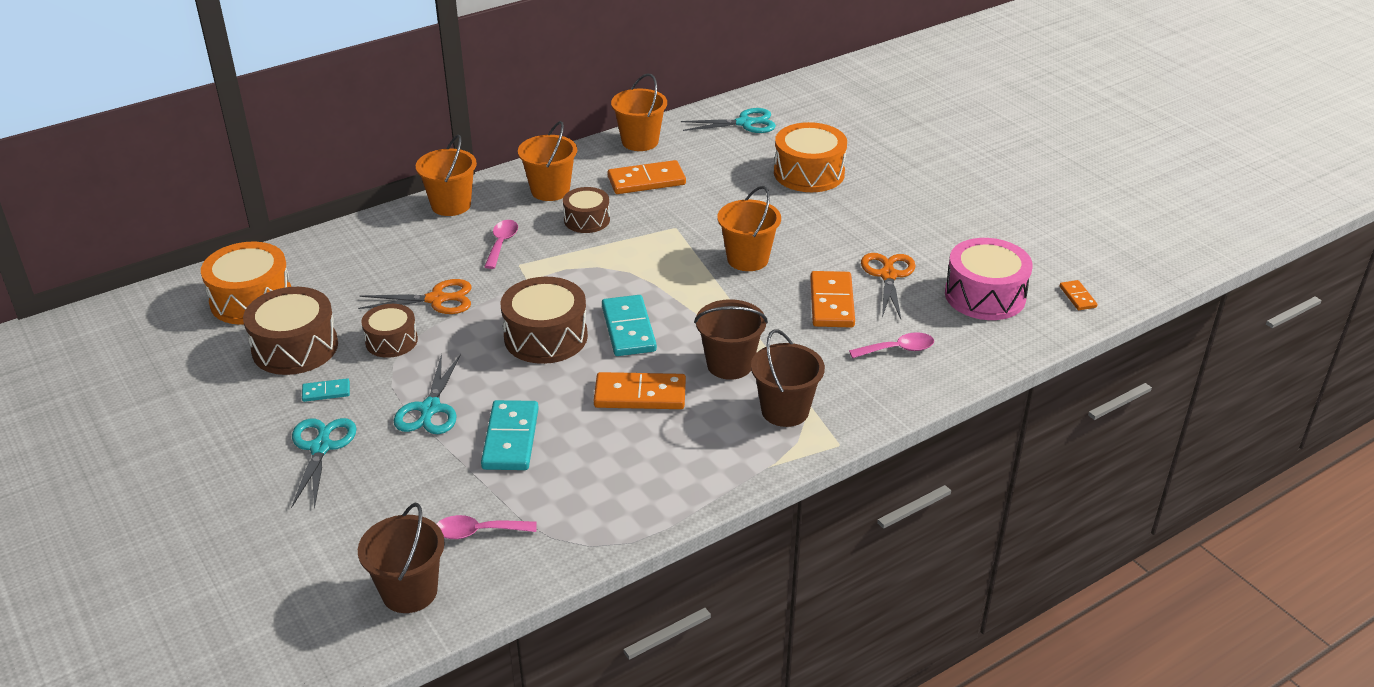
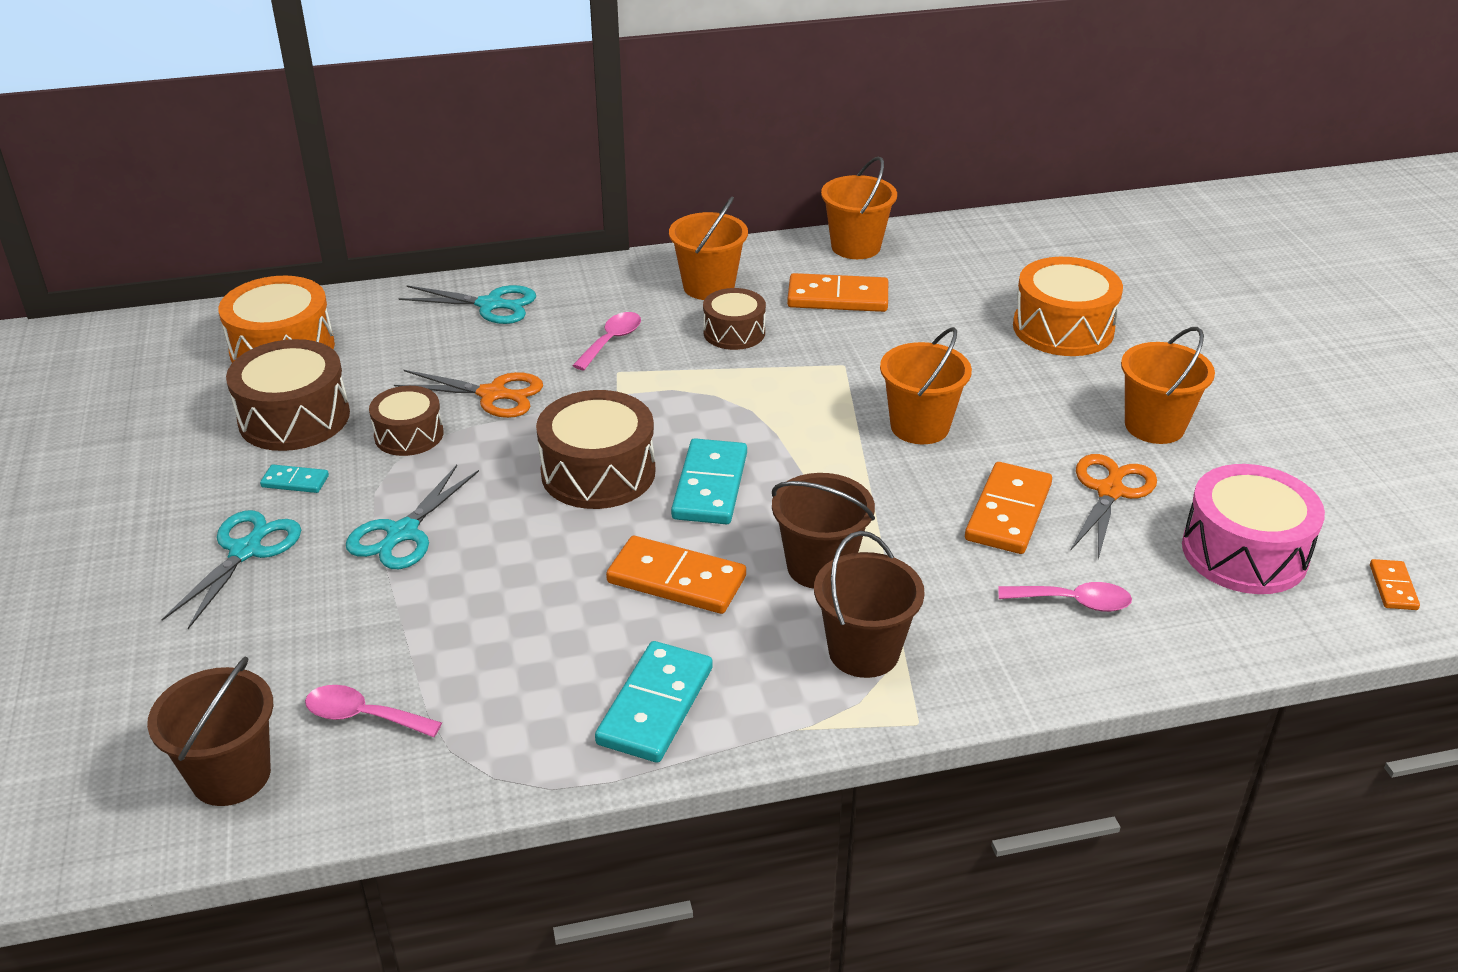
camera: 20 degrees right, 0 degrees up
orange bucket [416,135,477,216] -> orange bucket moved to [1121,327,1215,444]
turquoise domino [481,400,539,470] -> turquoise domino moved to [595,641,713,763]
turquoise scissors [681,108,776,133] -> turquoise scissors moved to [398,285,536,324]

